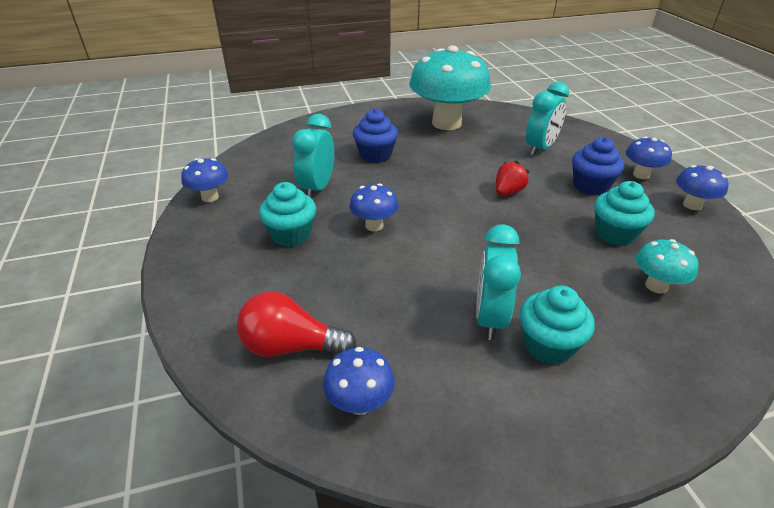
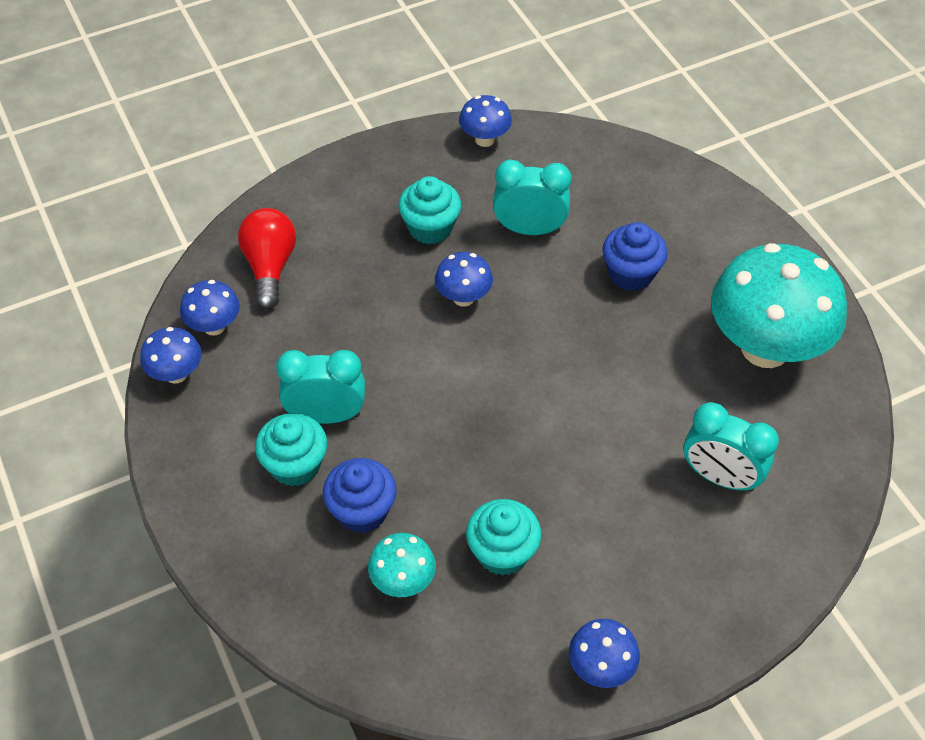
camera: 80 degrees right, 15 degrees up
red strawberry [496,161,530,196] -> none
blue cupcake [572,137,624,195] -> blue cupcake moved to [323,458,397,533]
blue mushroom [626,137,672,179] -> blue mushroom moved to [140,327,202,384]

